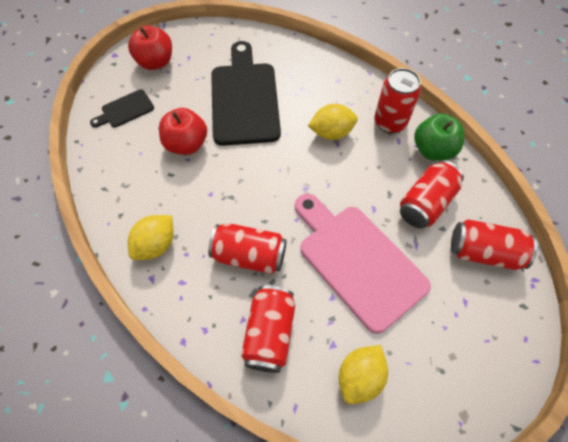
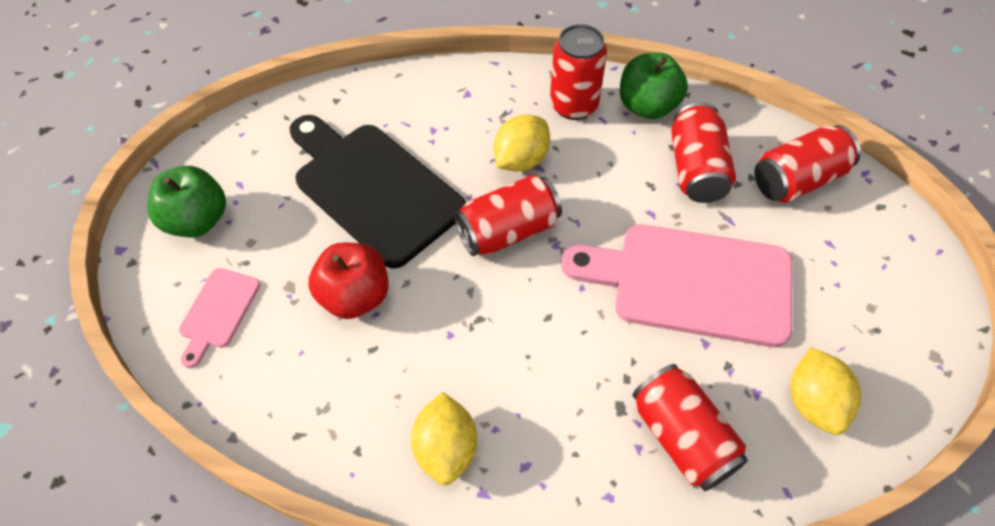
camera: 40 degrees left, 5 degrees down
black cutting board [90,89,154,128] -> pink cutting board [179,268,260,368]
red apple [128,25,172,70] -> green apple [148,166,226,238]
red can [208,223,287,274] -> red can moved to [454,175,562,256]

